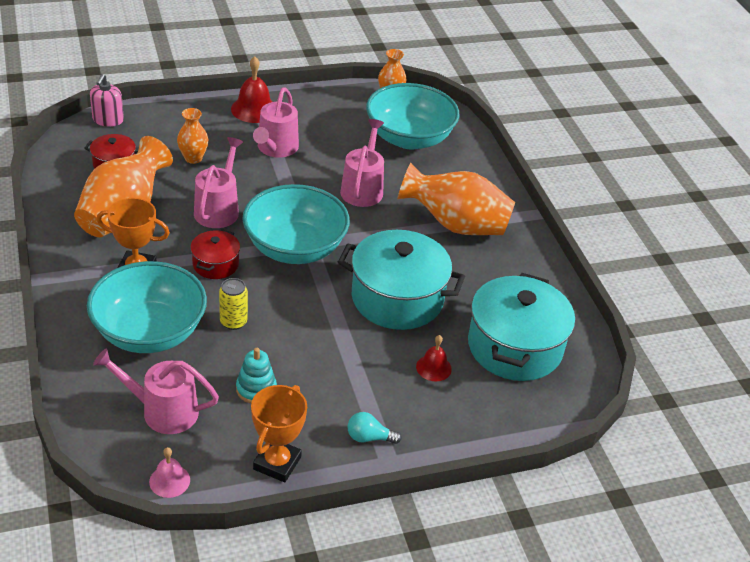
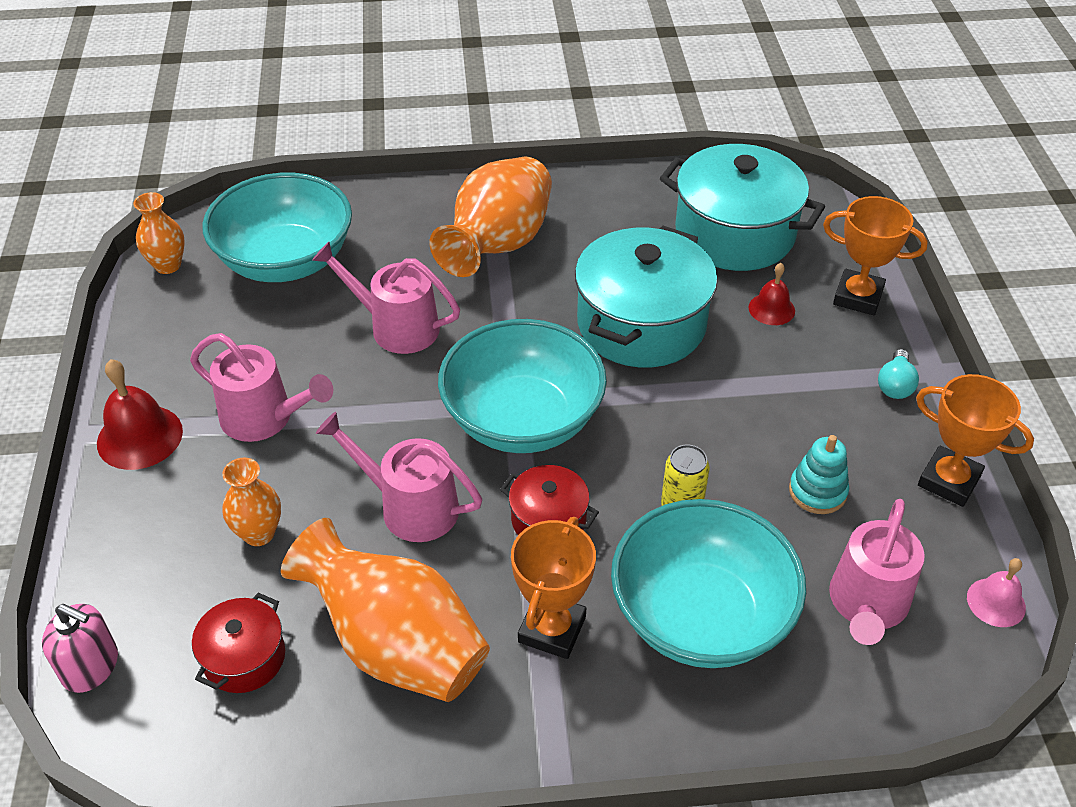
camera: 75 degrees left, 5 degrees up
none -> orange trophy [823,196,928,315]

